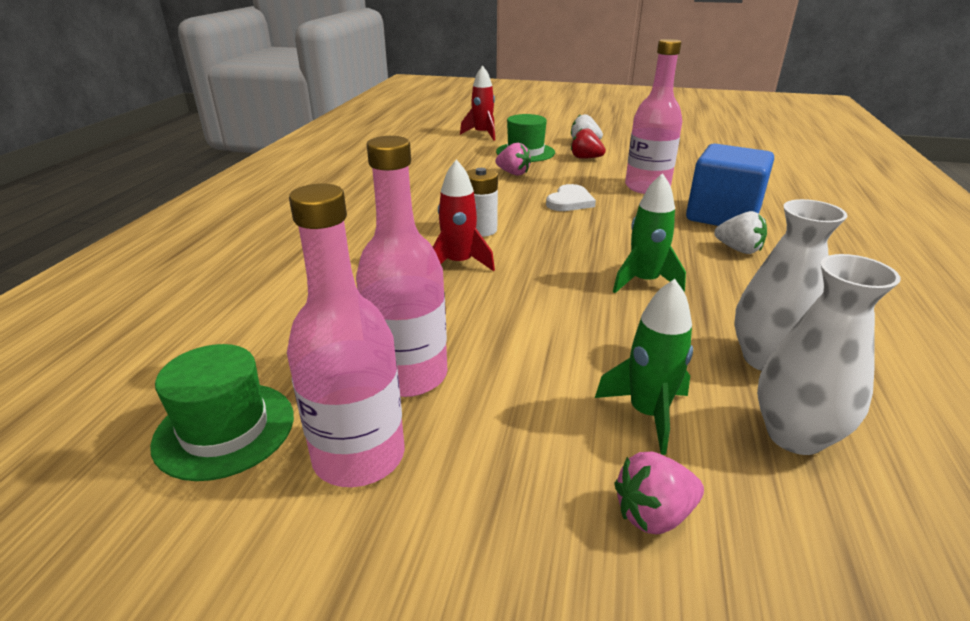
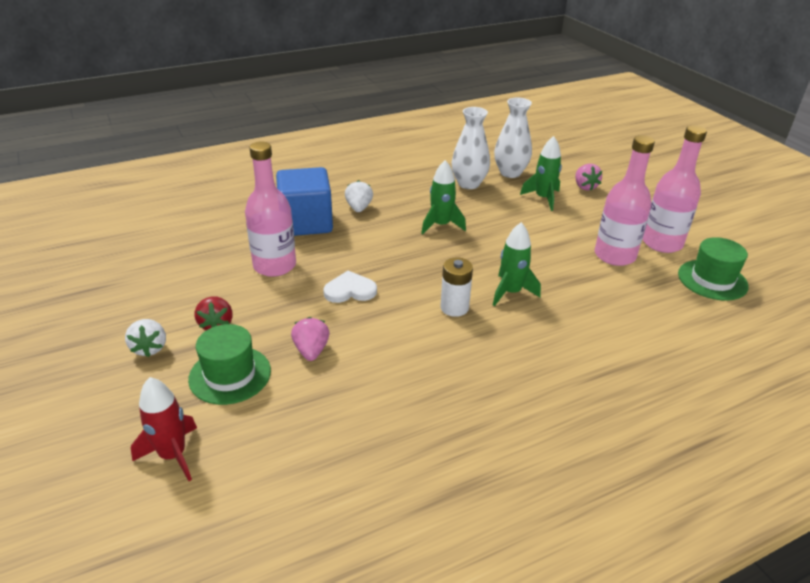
camera: 130 degrees left, 5 degrees up
red rocket [433,159,495,271] -> green rocket [493,222,541,306]
pink strawberry [614,452,704,534] -> pink strawberry turned 45 degrees clockwise [575,164,602,191]

